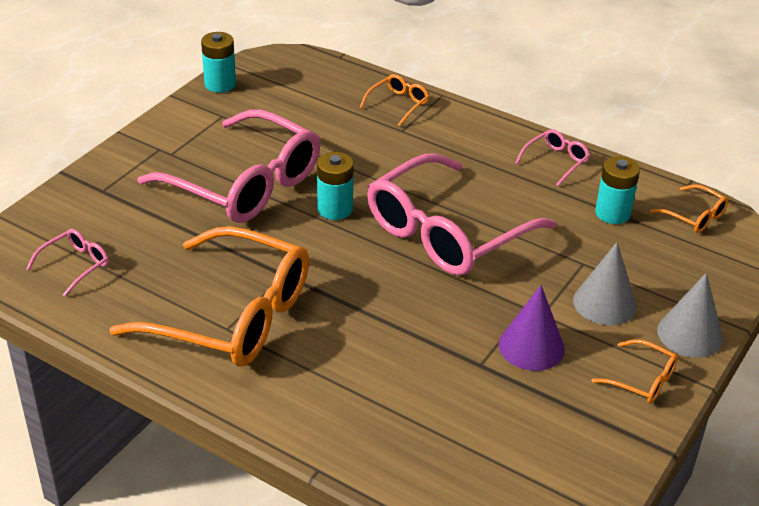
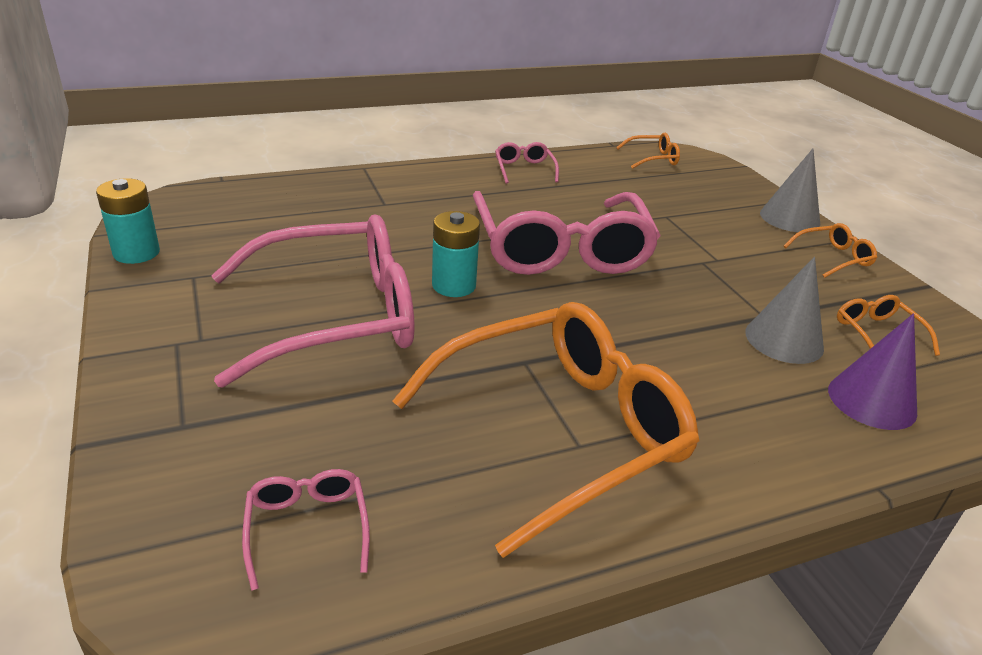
camera: 55 degrees left, 5 degrees down
orange glasses [359,74,430,127] -> orange glasses moved to [837,295,940,356]
purple cone [499,285,565,371] -> purple cone moved to [828,313,917,430]
grey cone [573,242,637,325] -> grey cone moved to [745,257,824,364]
turquoise battery [595,156,640,224] -> none

